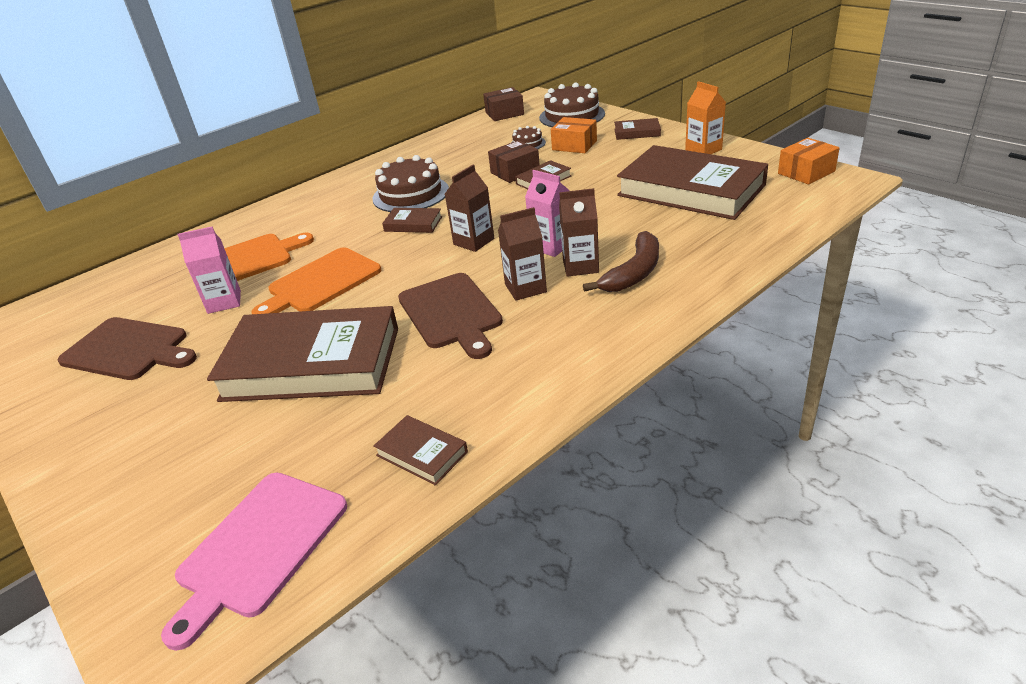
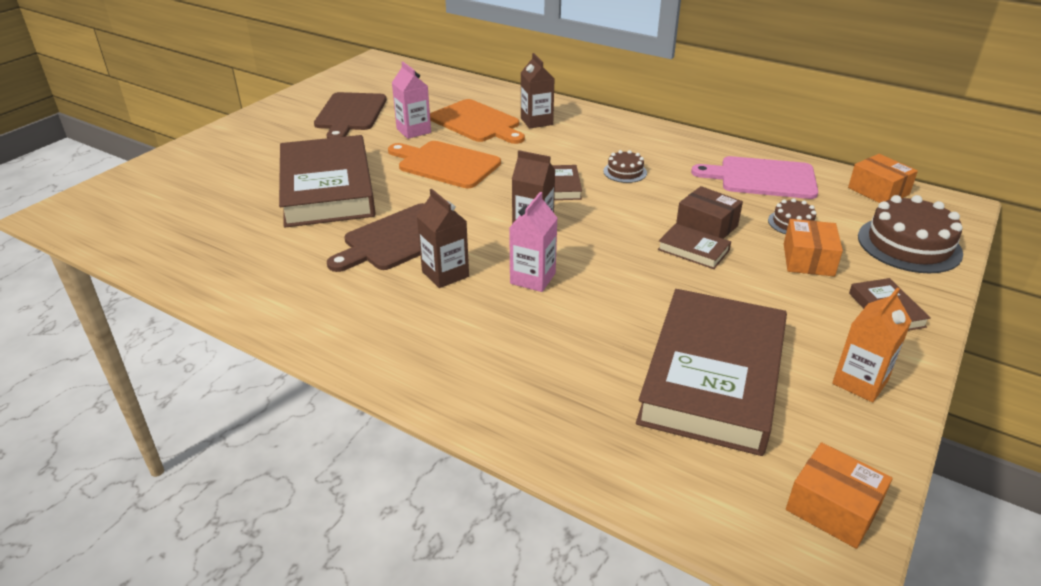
camera: 70 degrees right, 0 degrees up
pink cutting board [161,473,347,651] -> pink cutting board moved to [691,156,818,199]
brown cake [372,155,449,212] -> brown cake [603,150,647,183], size x0.51
brown book [374,415,468,485] -> none
brown box [483,87,524,121] -> orange box [848,154,918,203]
brown carton [559,188,599,277] -> brown carton moved to [521,53,554,129]
brown banana [583,231,659,292] -> none

